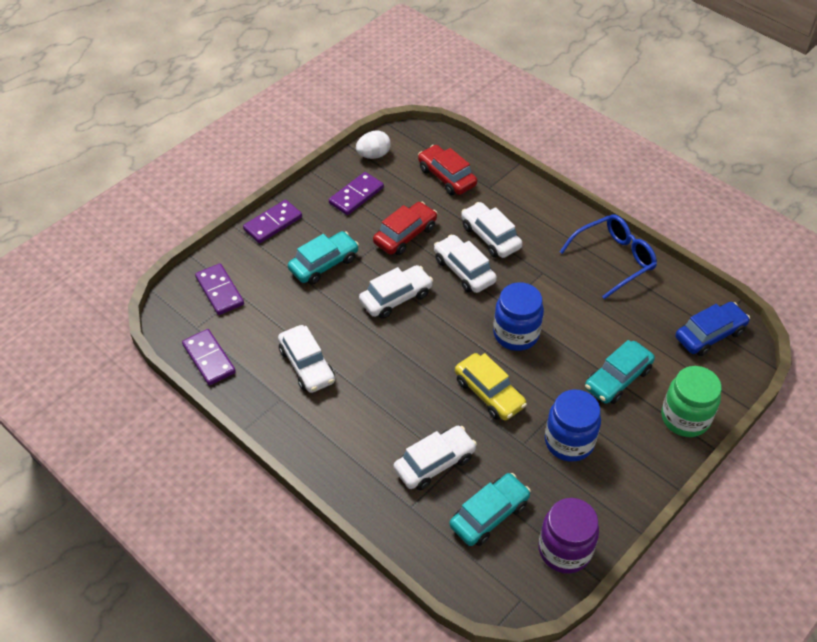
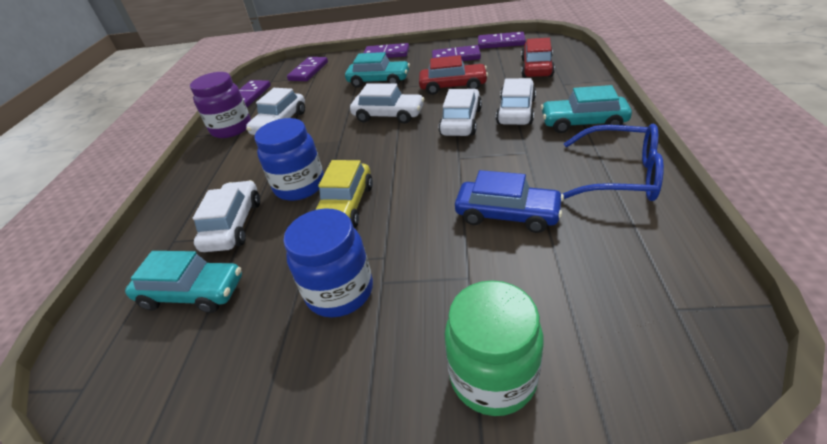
camera: 55 degrees right, 10 degrees down
white egg [356,131,391,159] -> purple domino [478,32,526,49]
white car [393,426,477,490] -> white car turned 105 degrees counterclockwise [193,180,260,252]
blue jar [493,282,544,351] -> blue jar moved to [254,118,324,201]
purple jar [539,498,599,574] -> purple jar moved to [190,72,251,138]
turquoise car [585,340,655,404] -> turquoise car moved to [541,85,632,133]
blue car [675,302,750,356] -> blue car moved to [455,170,564,233]

